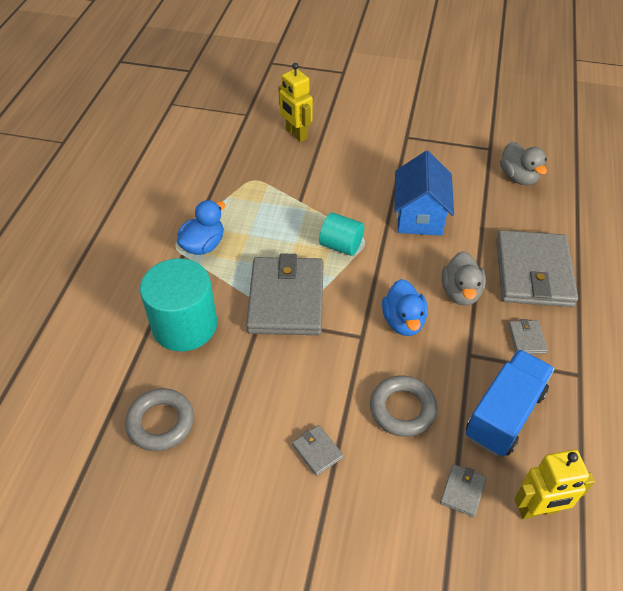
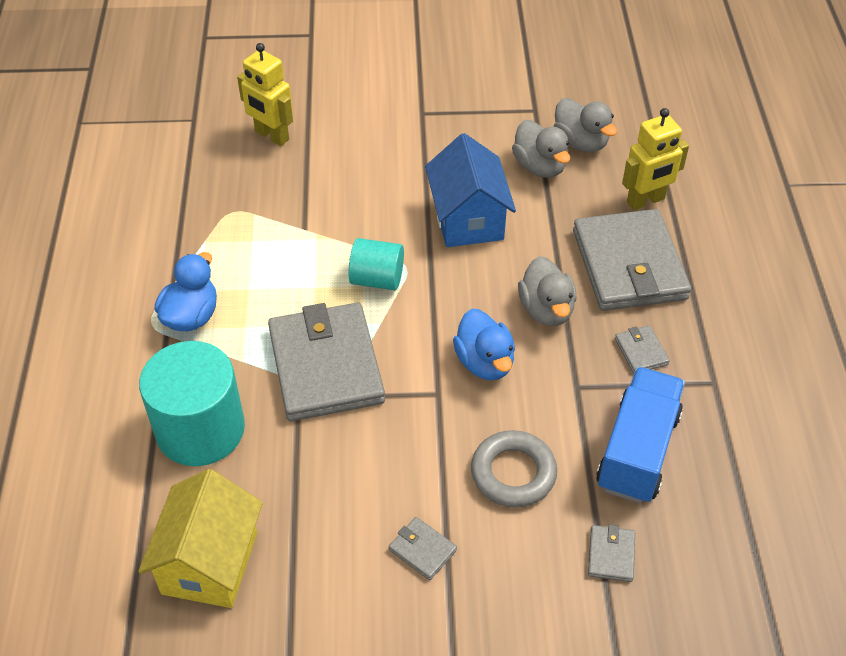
camera: 15 degrees left, 0 degrees up
grey ring [125,388,194,451] -> yellow house [138,469,263,608]
yellow robot [514,450,595,519] -> yellow robot moved to [622,108,689,210]
none -> grey duck [512,120,570,178]

